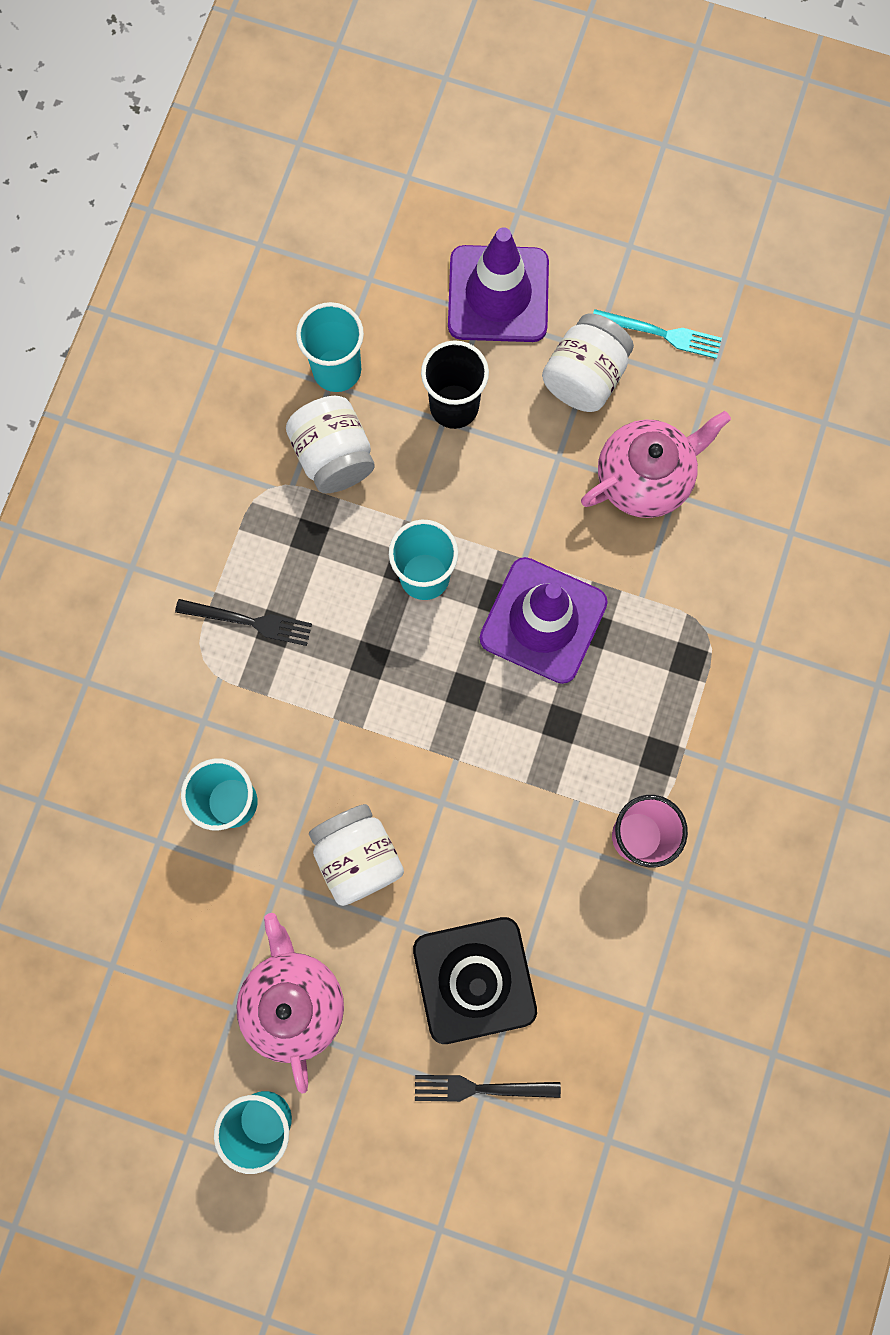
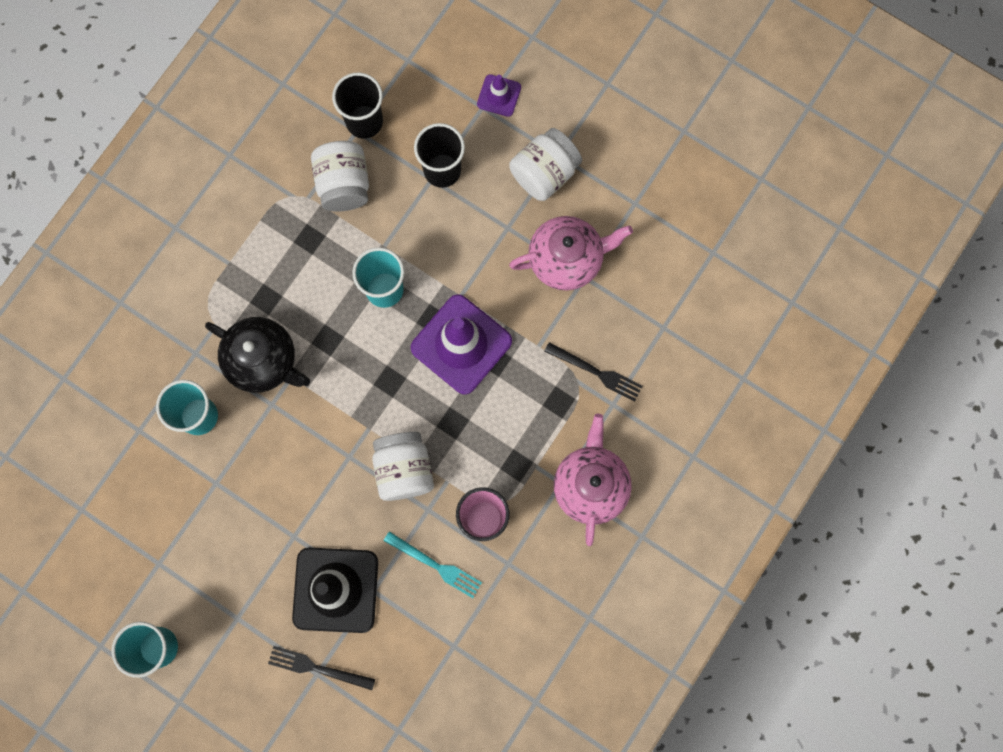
camera: 15 degrees right, 0 degrees up
black fork [175,599,312,646] -> black fork moved to [544,342,643,401]
pink teapot [237,913,344,1094] -> pink teapot moved to [554,414,632,546]
turquoise cup [296,302,364,392] -> black cup [332,72,383,139]
white jar [309,804,404,906] -> white jar moved to [372,432,434,501]
purple traffic cone [448,227,549,342] -> purple traffic cone [477,74,521,117], size x0.50
turquoise fork [593,309,722,359] -> turquoise fork moved to [384,531,482,598]
none -> black teapot [205,317,310,393]

